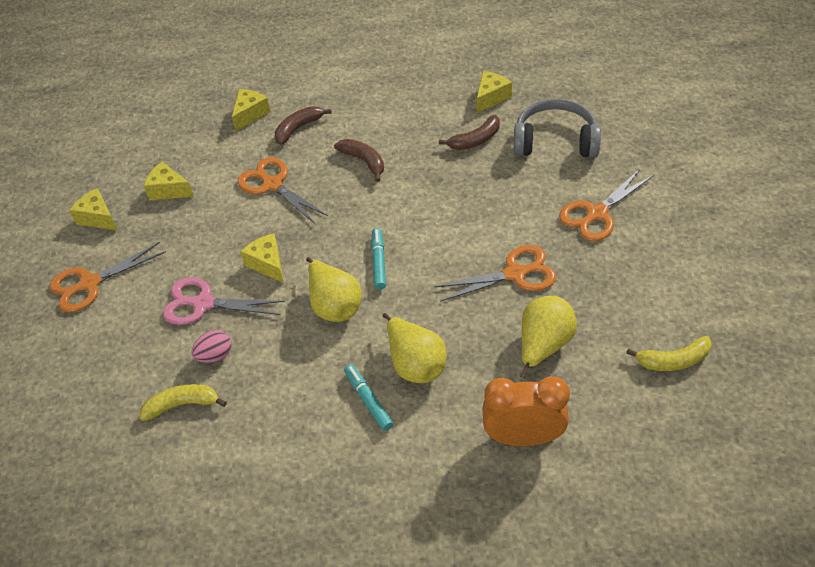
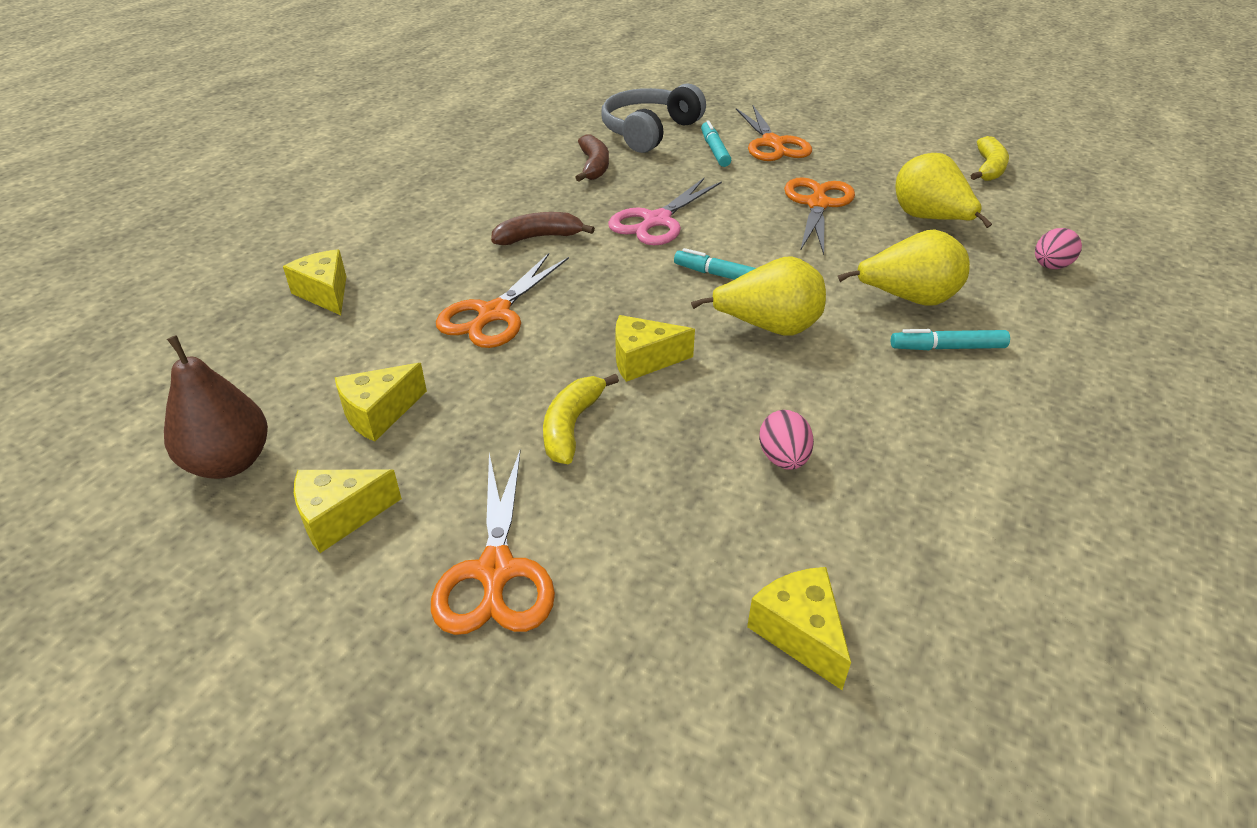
camera: 65 degrees left, 10 degrees down
yellow banana [140,384,227,421] -> yellow banana moved to [543,374,619,464]
pink scissors [163,277,285,325] -> pink scissors moved to [608,178,722,245]
orange scissors [237,157,328,224] -> orange scissors turned 45 degrees counterclockwise [436,253,569,348]
brown banana [275,106,332,145] -> none
yellow cheese [477,71,512,113] -> yellow cheese moved to [747,567,851,690]
orange clock [482,376,570,446] -> pink egg [1035,228,1082,269]
none -> brown pear [164,335,268,479]
none -> turquoise marker [701,120,731,167]

